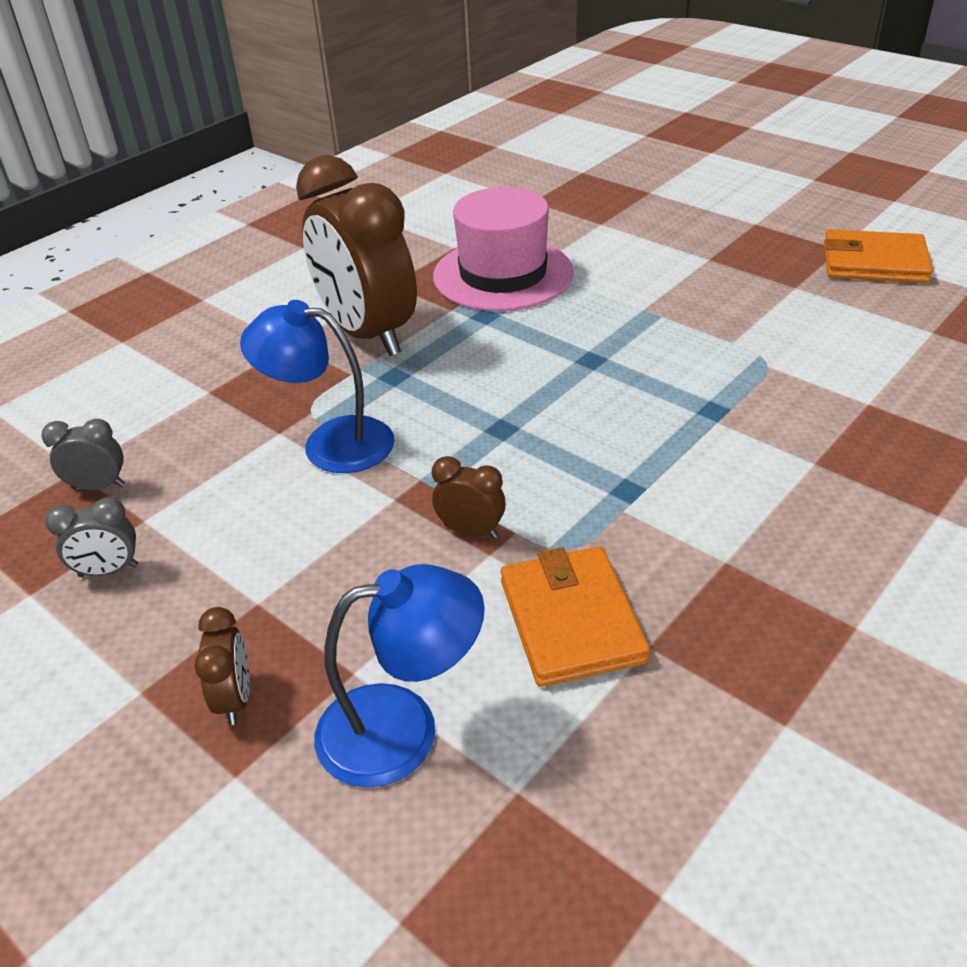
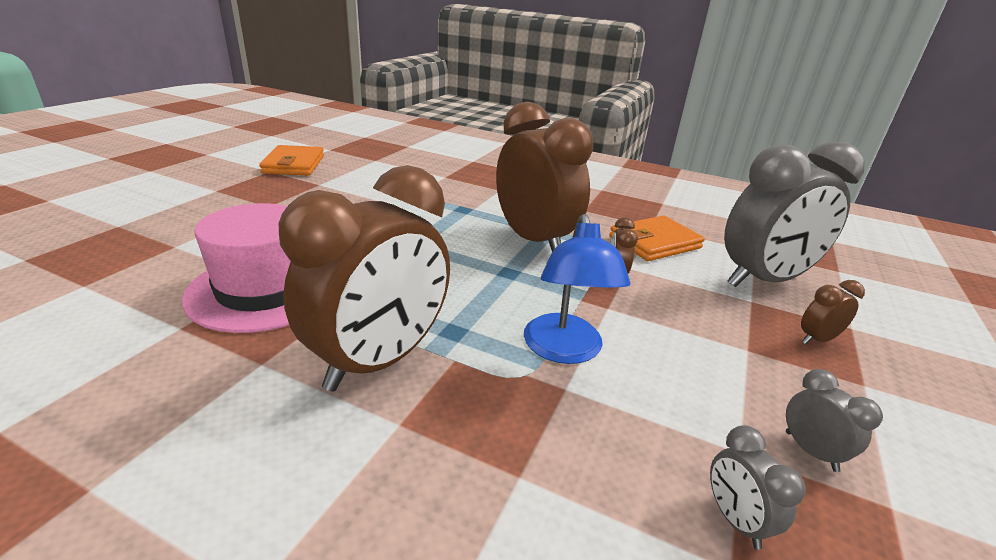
camera: 110 degrees left, 10 degrees down
blue lamp [314,564,484,788] -> grey clock [724,142,865,287]
none -> brown clock [496,102,593,252]

